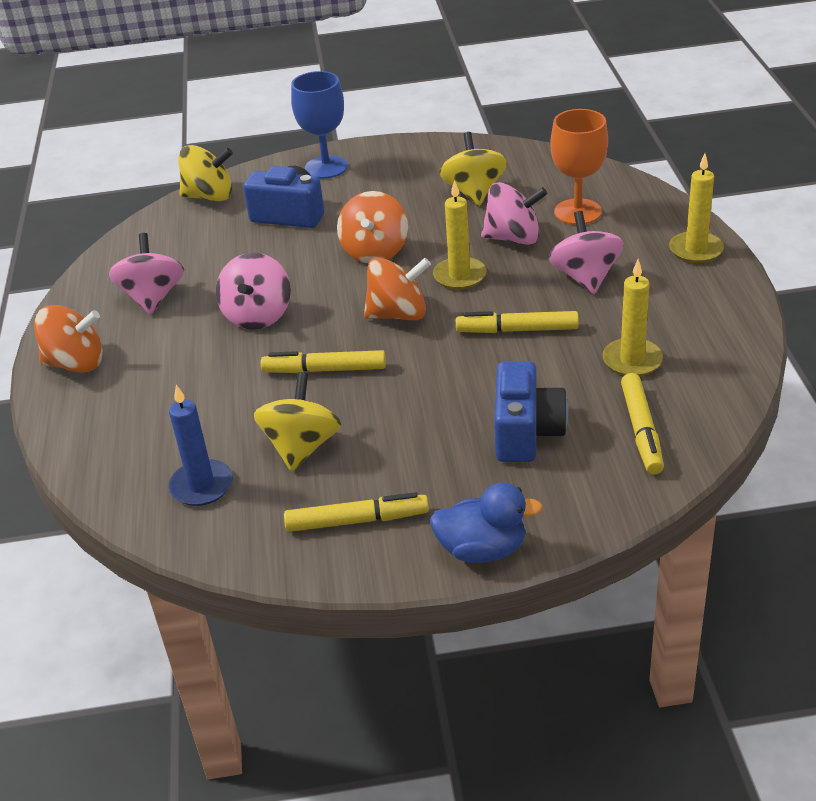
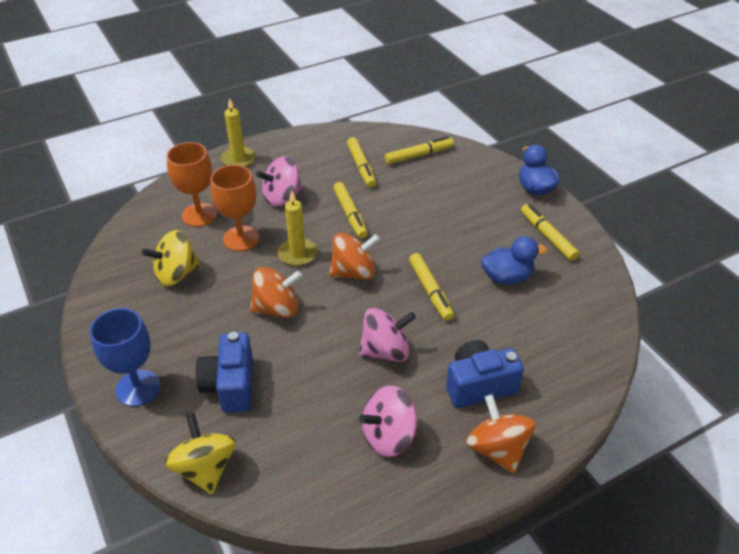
camera: 115 degrees left, 5 degrees up
blue candle [169,385,233,506] -> none
yellow spinning top [254,372,341,471] -> blue duck [481,236,547,285]
orange spinning top [364,258,431,320] -> orange spinning top turned 105 degrees clockwise [329,233,380,280]
pink spinning top [481,182,547,245] -> orange goblet [210,165,259,251]
blue camera [494,361,568,462] -> blue camera moved to [446,340,524,408]
yellow candle [602,259,663,376] -> yellow marker [347,137,376,188]

